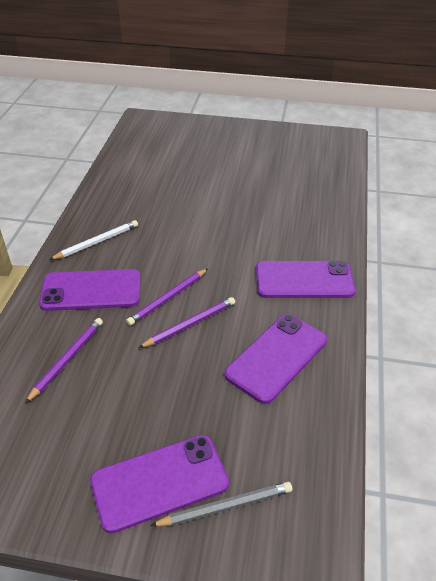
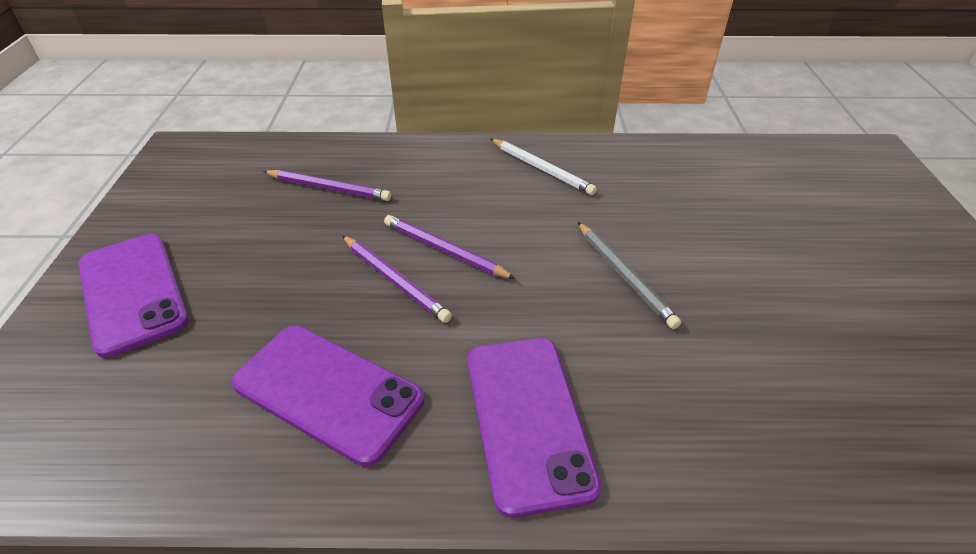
camera: 80 degrees right, 0 degrees up
purple phone [39,269,141,311] -> none
grey pencil [150,482,292,527] -> grey pencil moved to [578,222,681,329]

